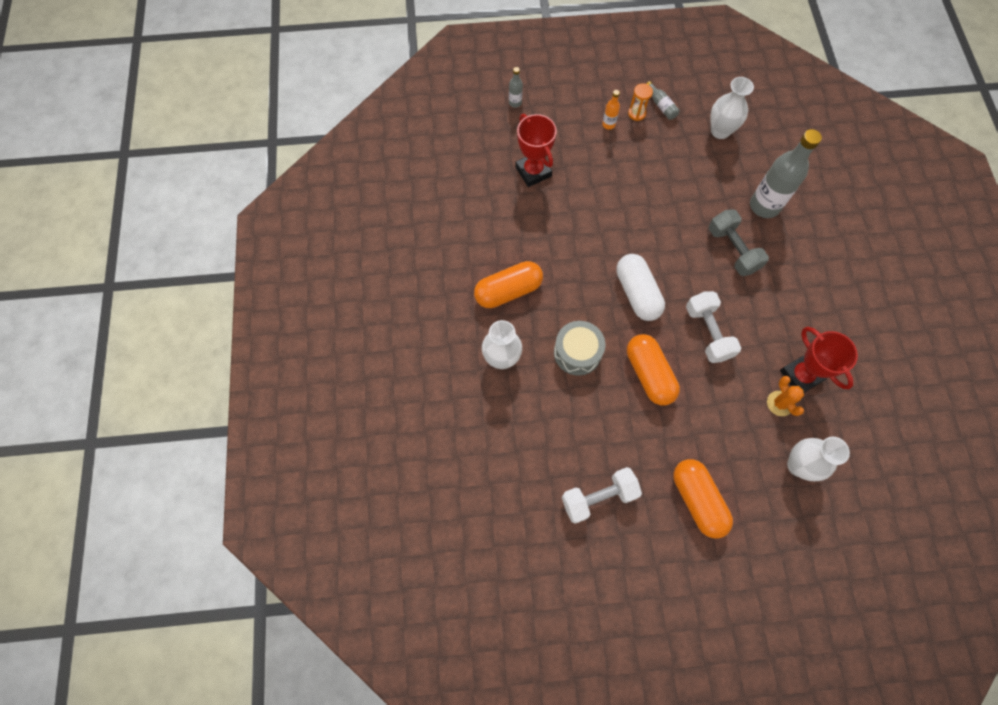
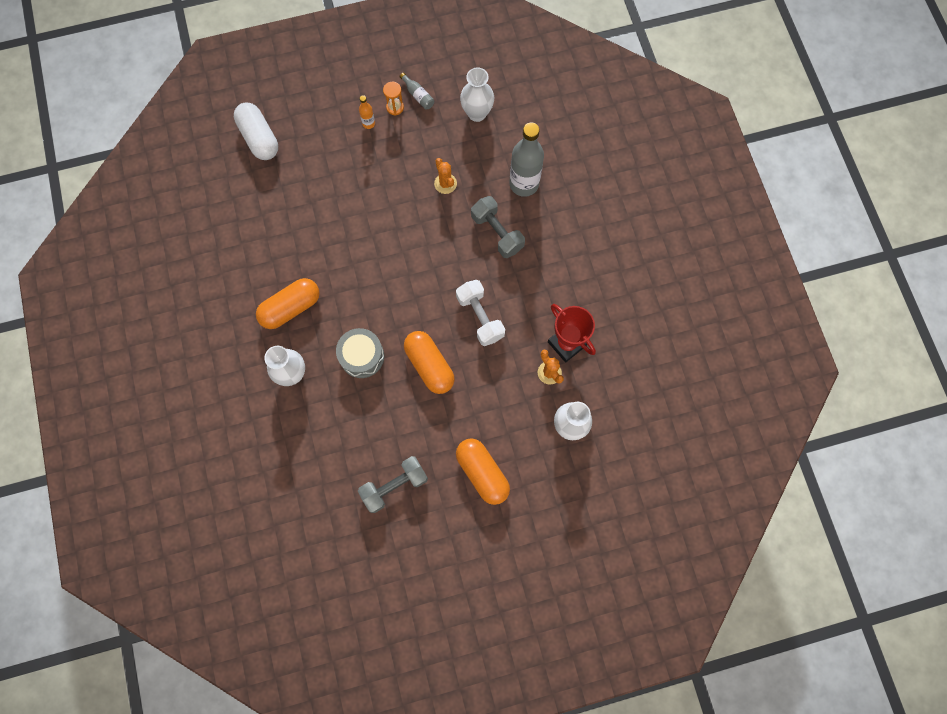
camera: 10 degrees left, 5 degrees up
grey bottle [509,67,523,108] -> none
red trophy [515,114,557,187] -> none
white dumbbell [562,467,642,524] -> grey dumbbell [358,456,428,513]
white capsule [616,254,665,321] -> white capsule moved to [234,102,278,160]
none -> orange cactus [434,158,457,194]

